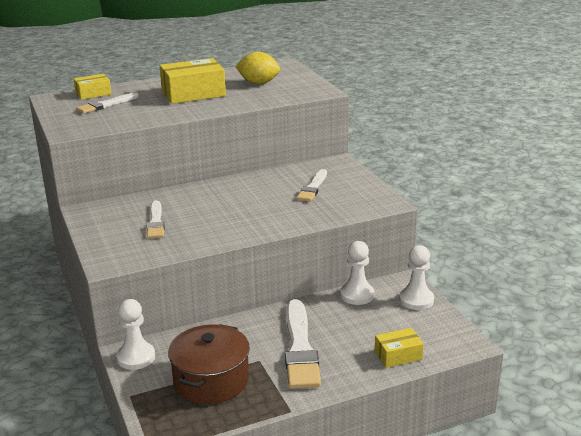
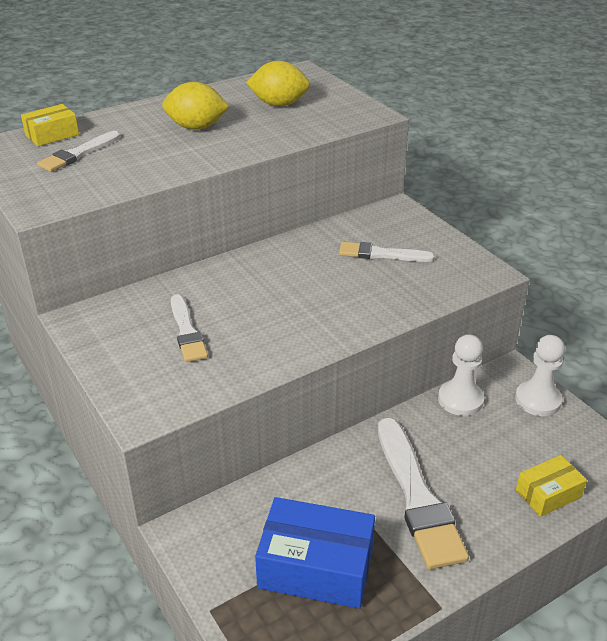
camera: 10 degrees left, 10 degrees up
white pawn [116,299,155,370] -> none
yellow box [160,58,226,104] -> yellow lemon [162,82,230,130]
brown pot [168,324,250,404] -> blue box [255,497,375,609]
white brush [297,169,327,202] -> white brush turned 90 degrees clockwise [339,242,435,262]

